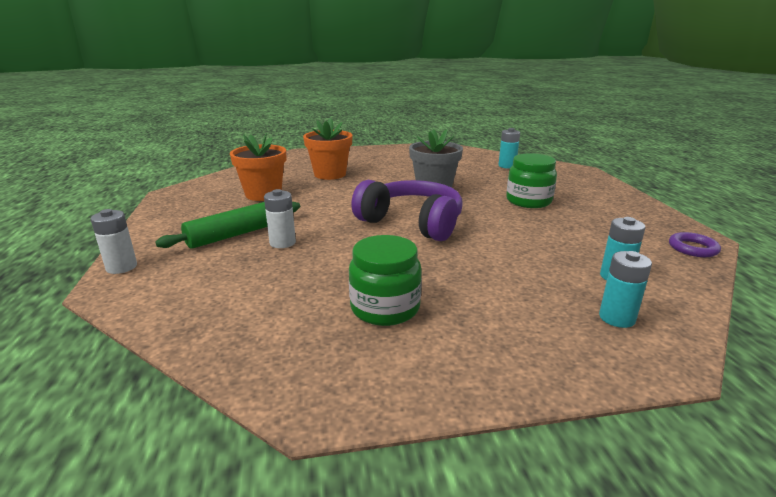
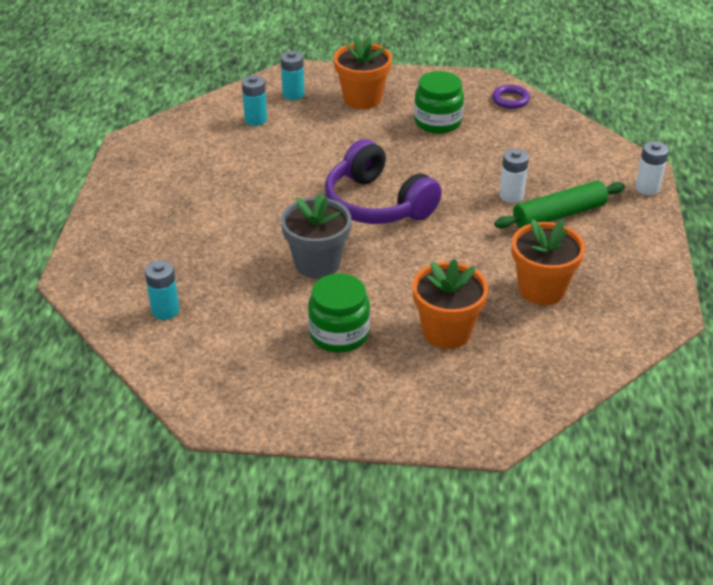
camera: 165 degrees left, 15 degrees up
green jar [506,153,557,208] -> green jar moved to [308,273,370,353]
purple ring [669,232,721,257] -> purple ring moved to [492,85,530,109]
none -> orange flower pot [334,35,392,109]

